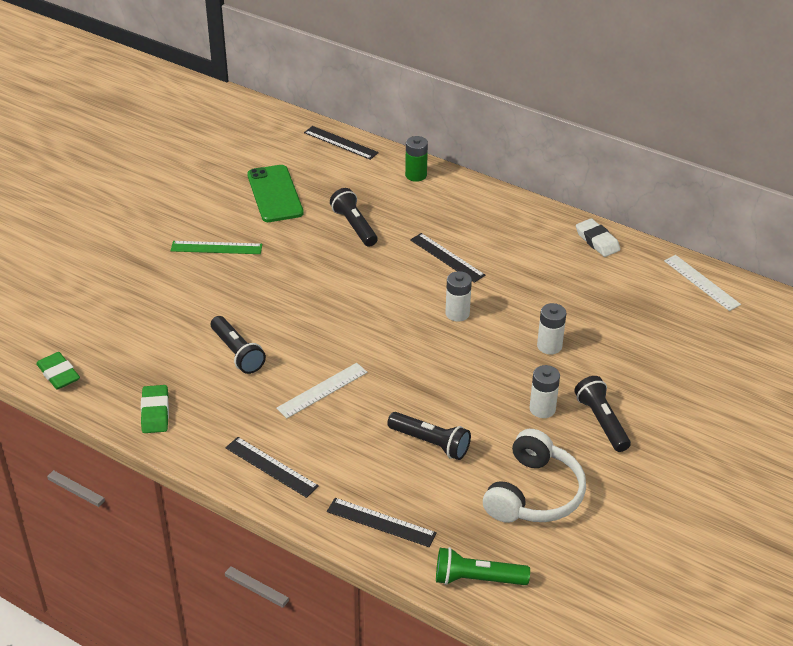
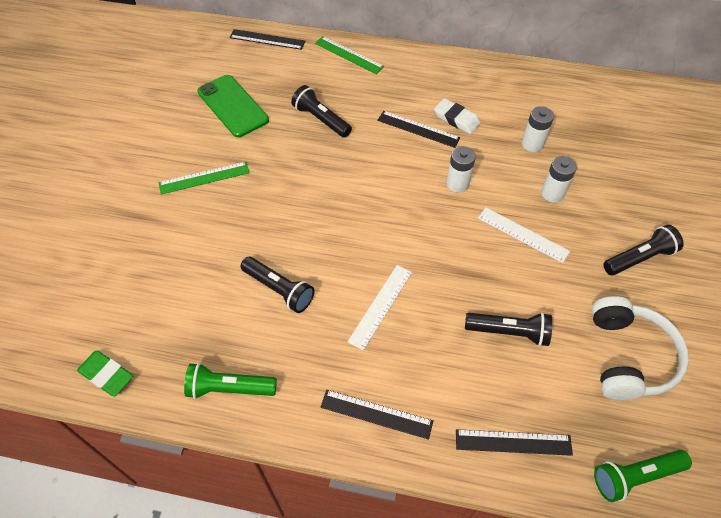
camera: 20 degrees left, 15 degrees up
green eraser [141,385,169,433] -> green flashlight [184,363,277,399]
green battery [405,136,428,182] -> green ruler [315,36,384,74]
white battery [529,365,560,418] -> white battery moved to [522,106,554,152]
black flashlight [574,376,631,452] -> black flashlight turned 105 degrees clockwise [603,225,683,275]
white eraser [576,218,620,257] -> white eraser moved to [434,98,480,134]
white ruler [664,255,741,311] -> white ruler moved to [478,207,570,263]

